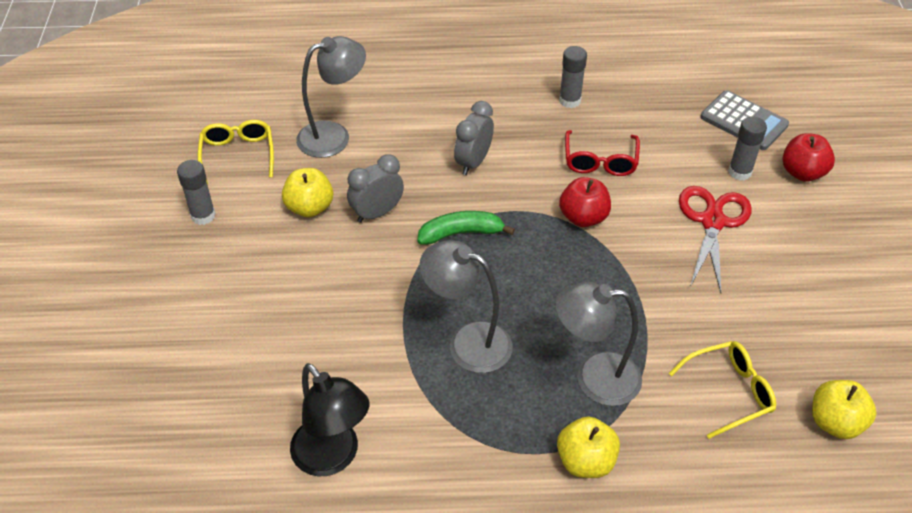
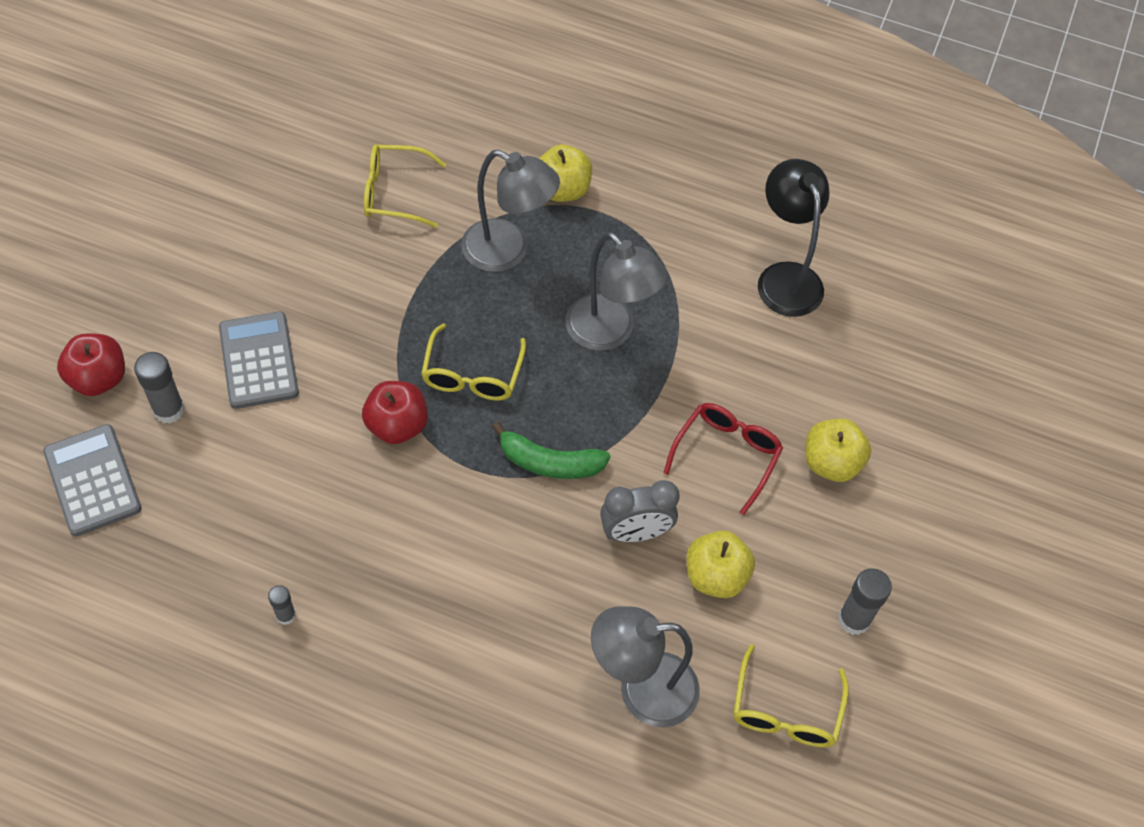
camera: 160 degrees left, 10 degrees up
grey clock [454,101,494,175] -> none
grey glue stick [559,46,587,108] -> grey glue stick [268,585,296,625], size x0.59
red glasses [565,130,640,176] -> red glasses moved to [664,403,783,515]
red scissors [679,186,752,293] -> grey calculator [219,312,299,409]
yellow apple [812,380,876,439] -> yellow apple moved to [805,418,871,482]
none -> yellow glasses [421,323,526,401]

